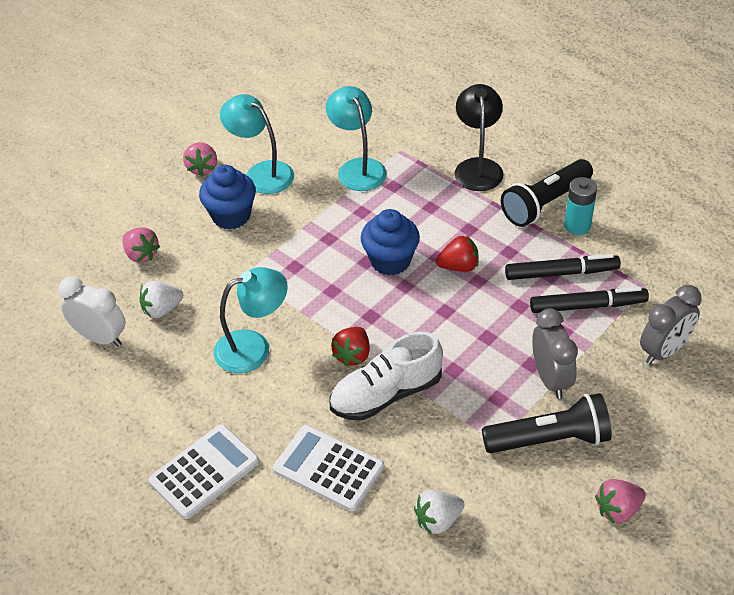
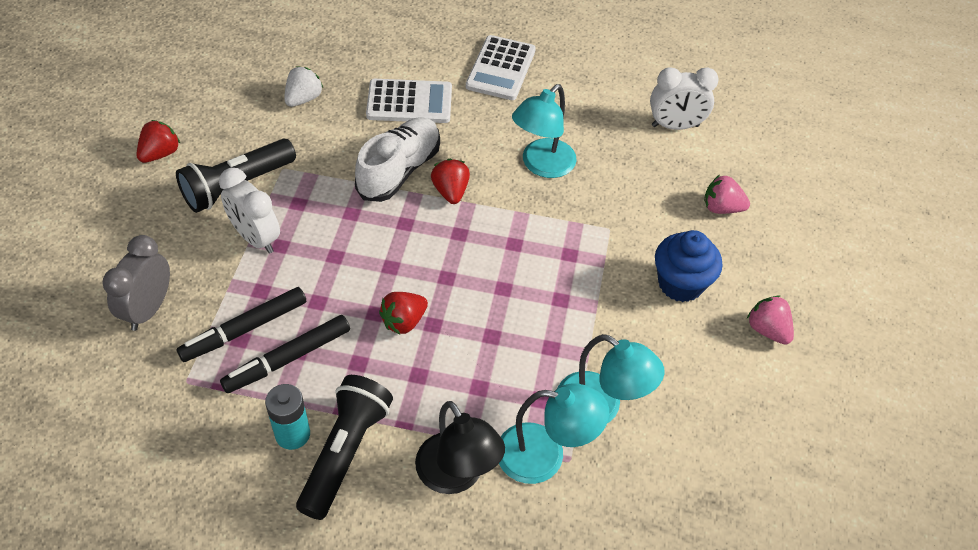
camera: 145 degrees right, 5 degrees up
white strawberry [139,281,183,318] -> none
turquoise lamp [220,94,294,194] -> turquoise lamp moved to [499,383,609,484]
blue cupcake [361,209,420,276] -> none
grey clock [532,308,578,399] -> white clock [219,168,280,254]
pink strawberry [595,479,646,524] -> red strawberry [136,120,180,163]

